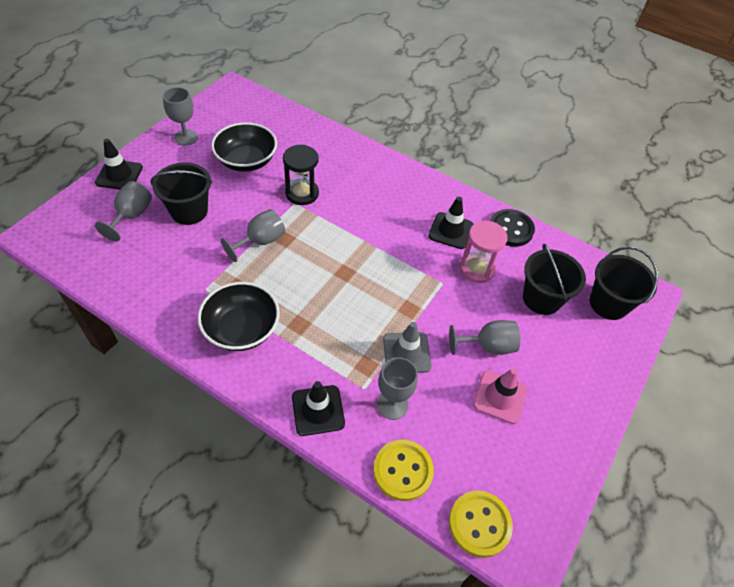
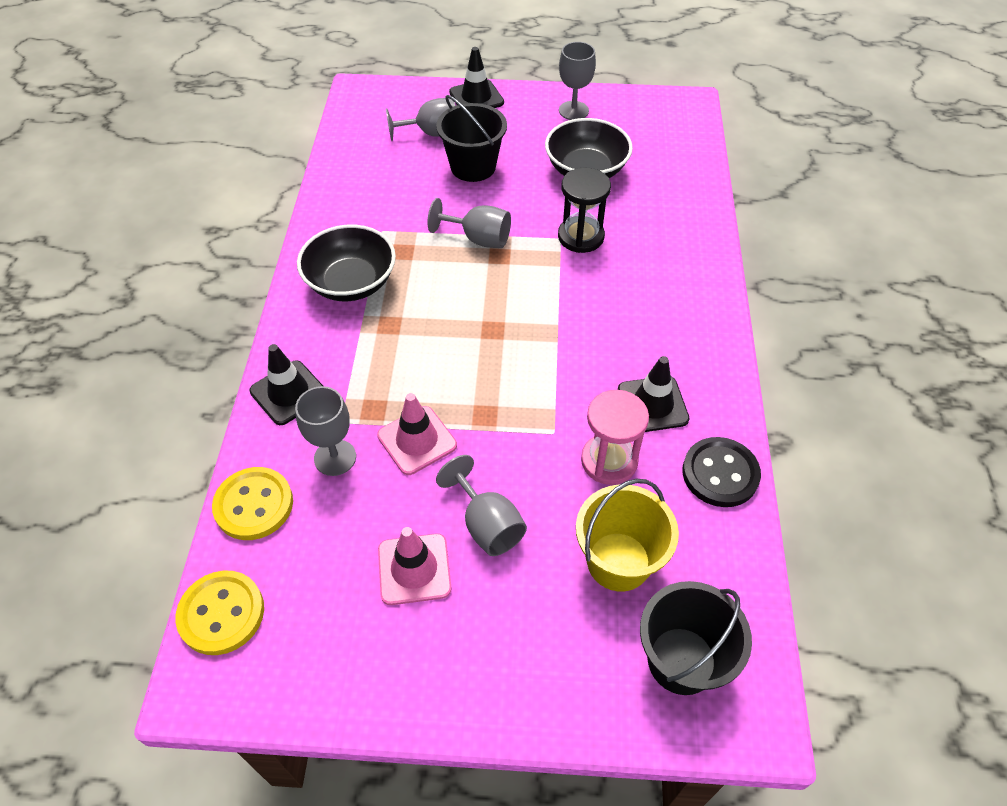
camera: 65 degrees right, 0 degrees up
grey traffic cone [383,322,432,373] -> pink traffic cone [377,393,457,475]
black bucket [523,244,586,315] -> yellow bucket [576,479,679,591]

